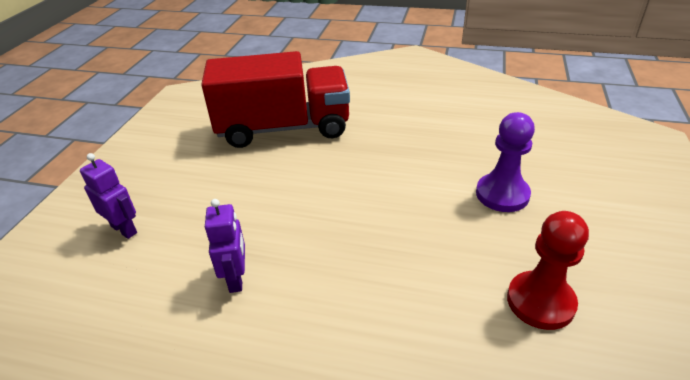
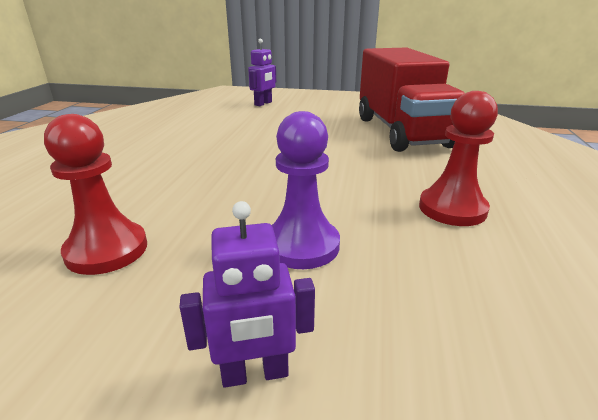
camera: 85 degrees right, 10 degrees down
purple robot [205,199,245,293] -> purple robot moved to [180,201,315,388]
none -> red pawn [419,91,498,226]

